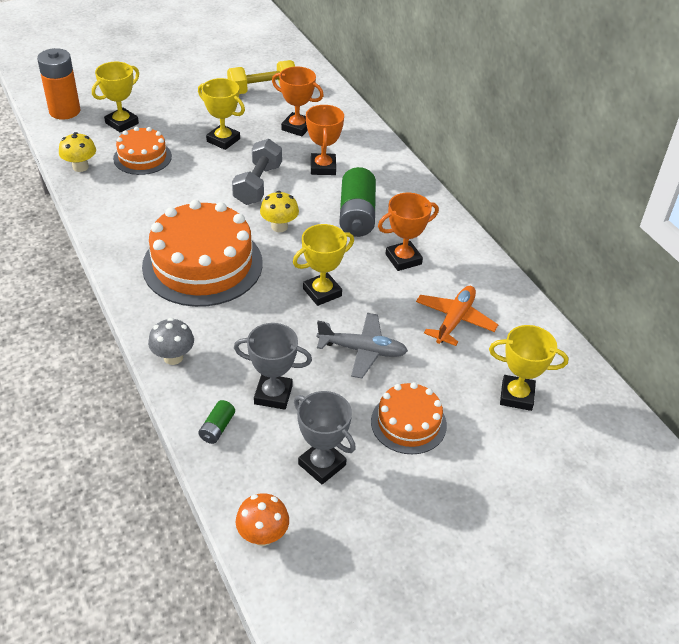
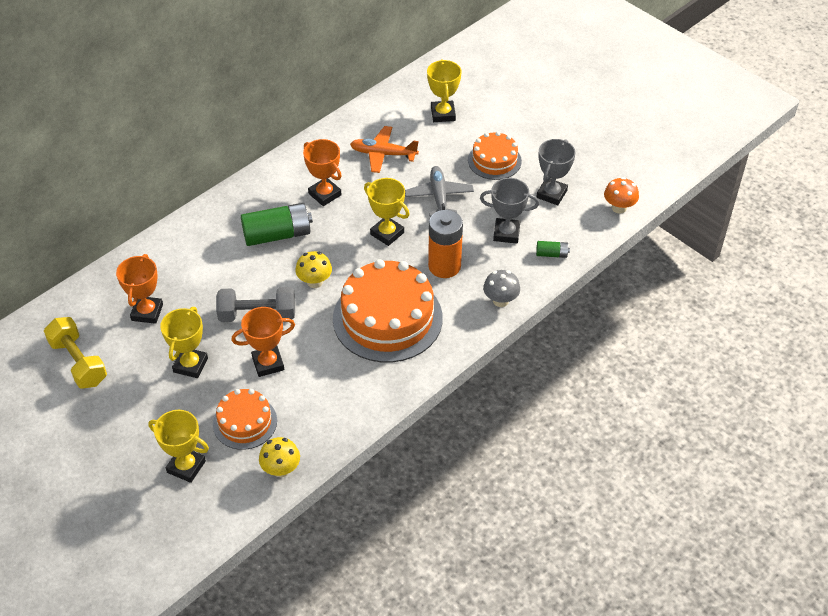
camera: 105 degrees left, 5 degrees up
orange battery [37,48,81,120] -> orange battery moved to [428,210,463,278]
grey trophy [234,323,312,410] -> grey trophy turned 75 degrees counterclockwise [480,178,539,244]
orange trophy [306,105,344,175] -> orange trophy moved to [231,307,295,377]

